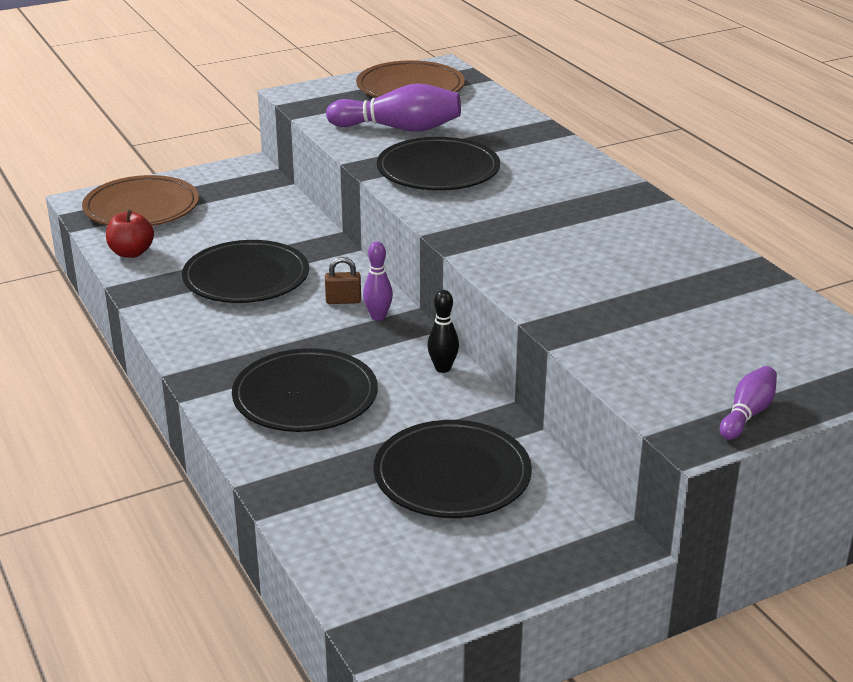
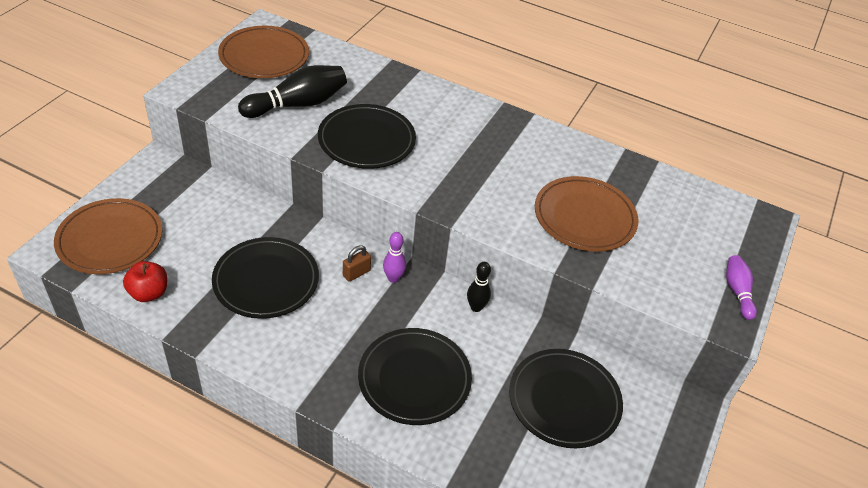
camera: 40 degrees left, 15 degrees up
purple bowling pin [326,83,461,132] -> black bowling pin [238,65,347,118]
none -> brown plate [535,176,638,252]

